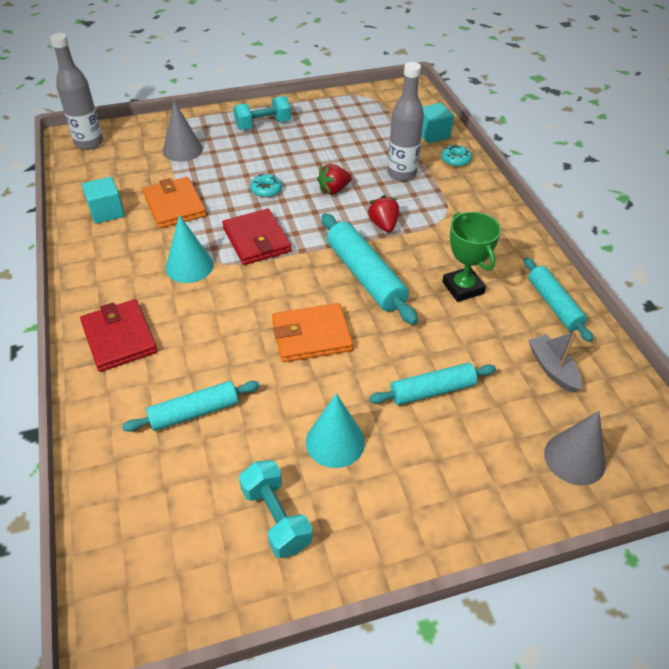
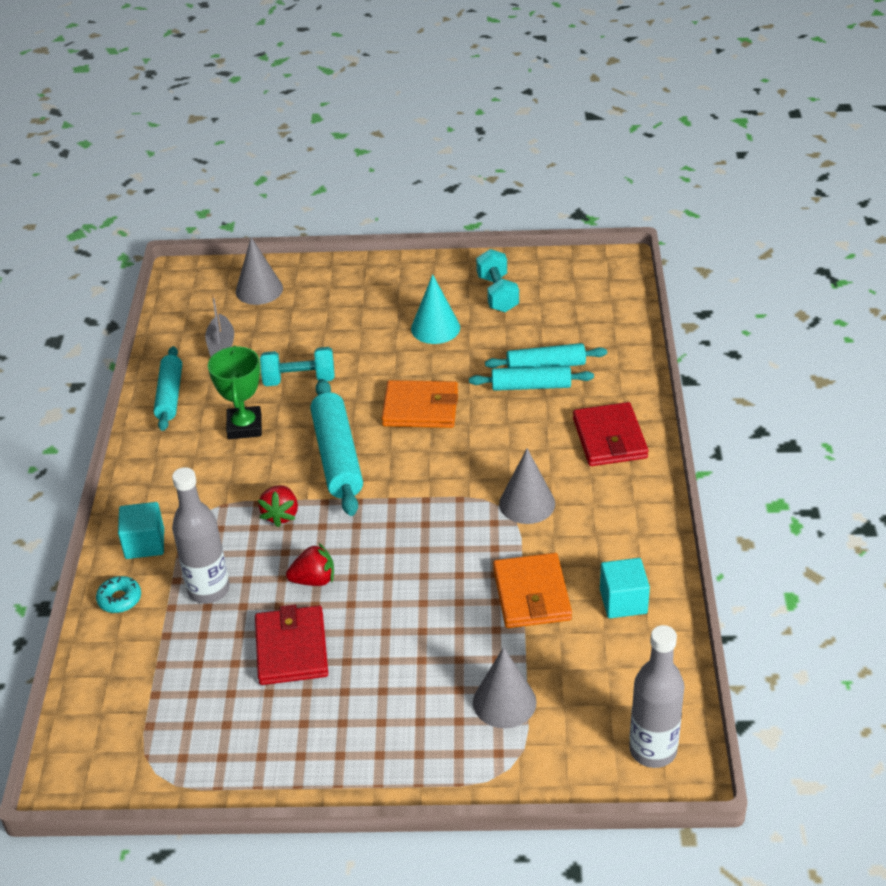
camera: 160 degrees left, 5 degrees down
turquoise cone [166,215,214,283] -> grey cone [499,448,555,524]
red wallet [222,209,291,265] -> red wallet moved to [255,605,328,685]
turquoise dumbbell [233,96,291,130] -> turquoise dumbbell moved to [260,347,335,386]
turquoise donut [250,174,282,198] -> none
turquoise rolling pin [369,363,496,405] -> turquoise rolling pin moved to [469,366,594,391]
turquoise cube [422,103,454,143] -> turquoise cube moved to [118,502,164,559]

